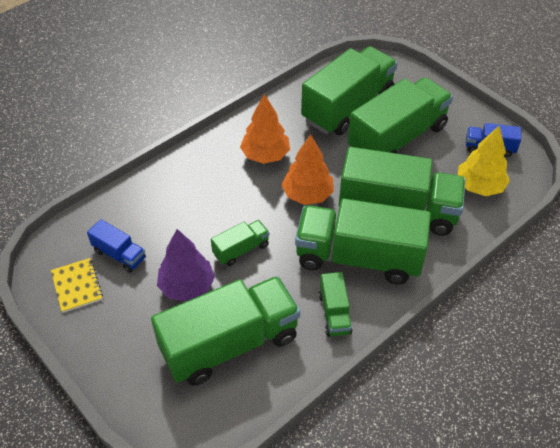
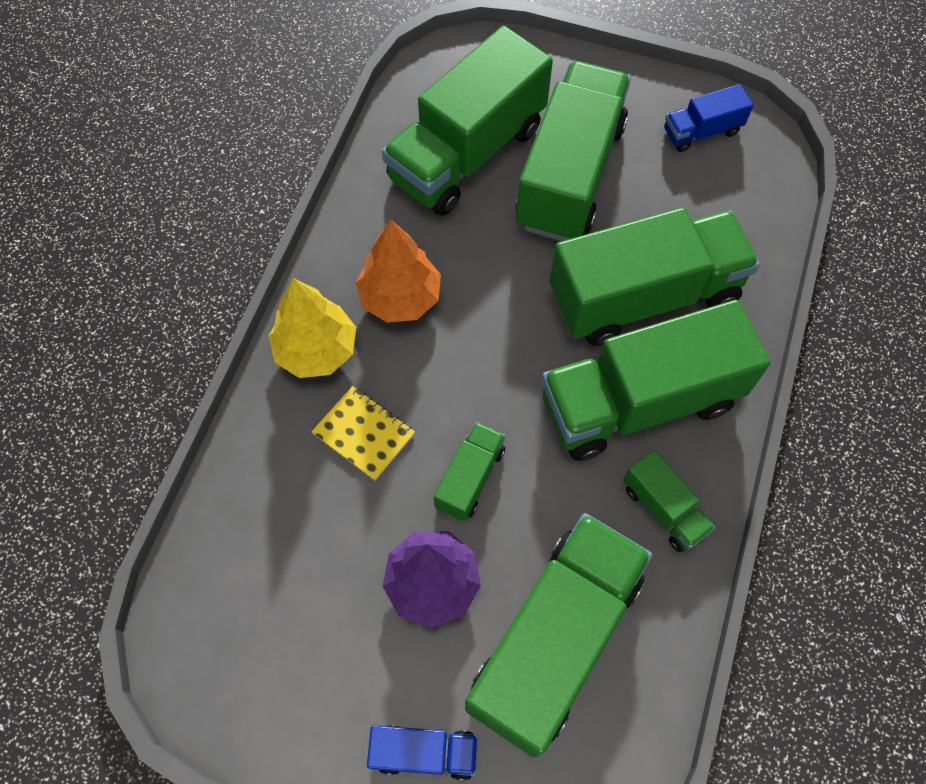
camera: 30 degrees left, 15 degrees up
yellow notebook [51,258,103,313] -> yellow notebook moved to [312,386,415,481]
blue truck [87,219,146,273] -> blue truck moved to [367,725,478,780]
orange tree [282,134,334,205] -> none
green truck [301,46,398,135] -> green truck turned 150 degrees counterclockwise [382,26,553,216]
yellow tree [458,126,510,196] -> yellow tree moved to [268,278,356,378]

